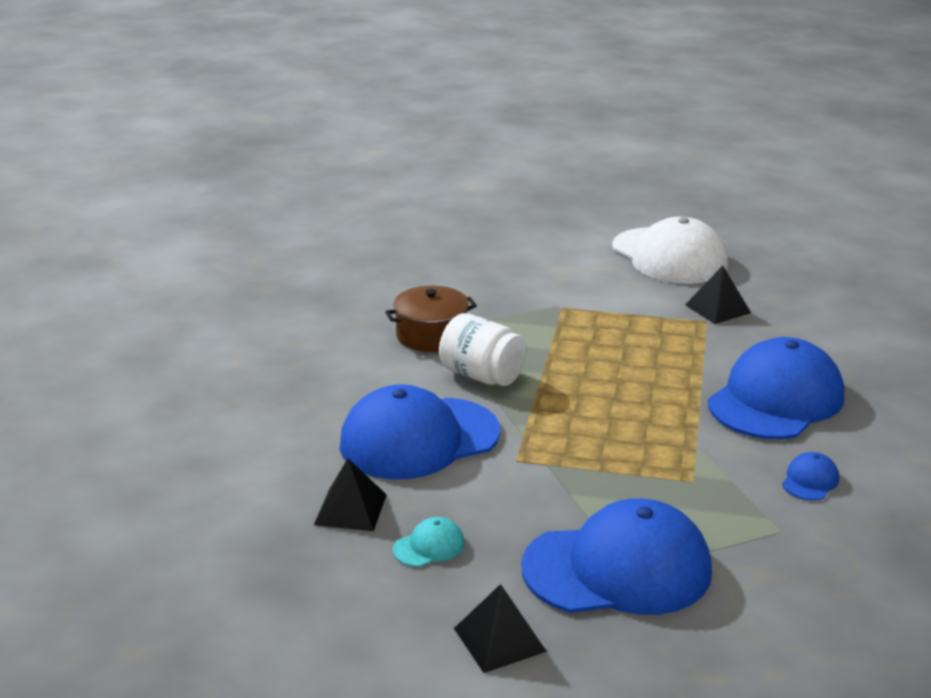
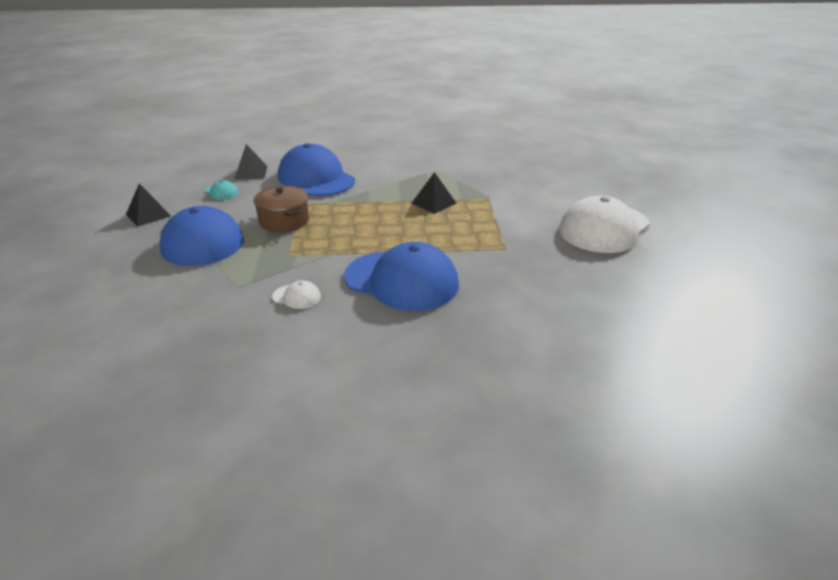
camera: 75 degrees right, 5 degrees up
brown pot [385,286,477,352] -> brown pot moved to [253,186,309,232]
white jar [439,313,527,386] -> none
black pyramid [685,266,751,324] -> black pyramid moved to [412,172,457,214]
blue cap [782,452,839,500] -> white cap [272,280,321,309]

